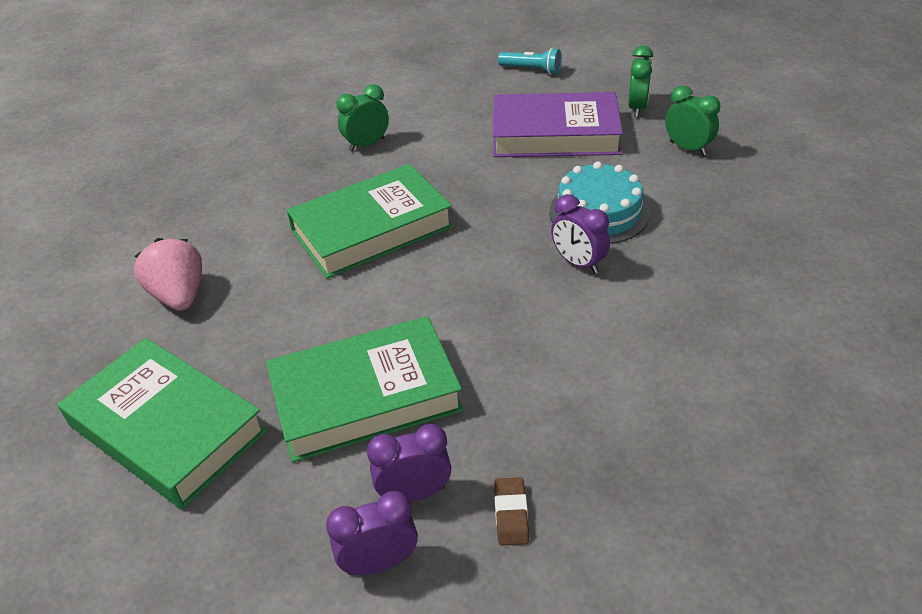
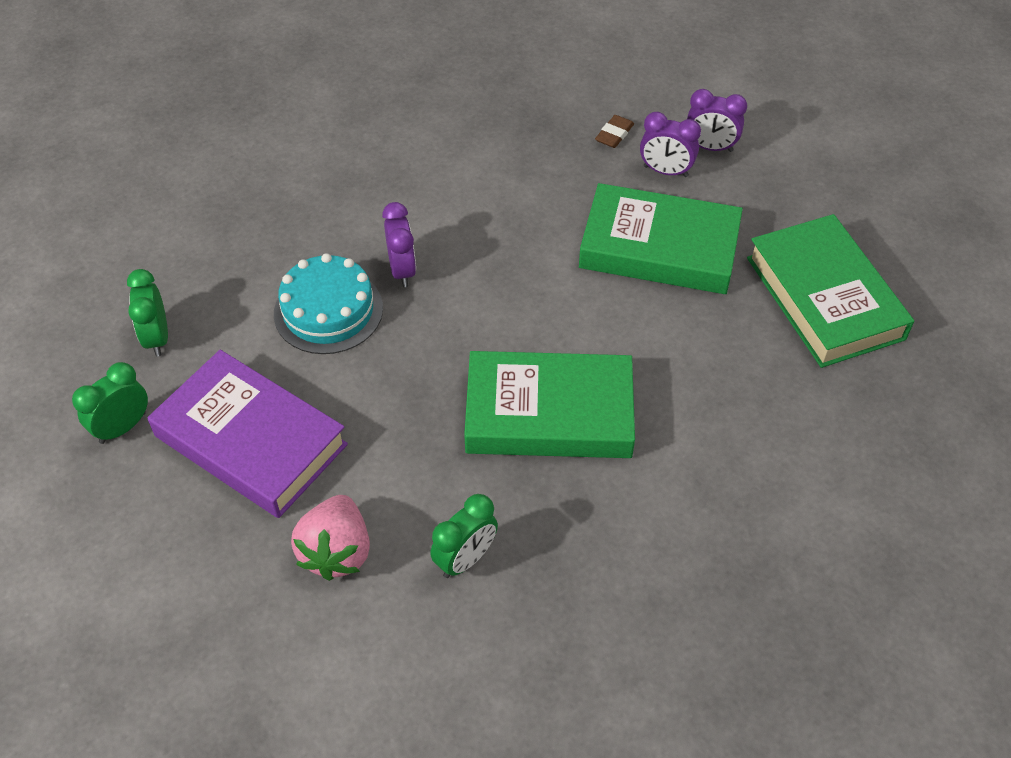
camera: 150 degrees left, 10 degrees up
pink strawberry [134,238,202,311] -> pink strawberry moved to [291,495,370,581]
green clock [337,84,389,151] -> green clock turned 45 degrees counterclockwise [430,494,498,578]
turquoise flashlight [498,48,562,75] -> none

